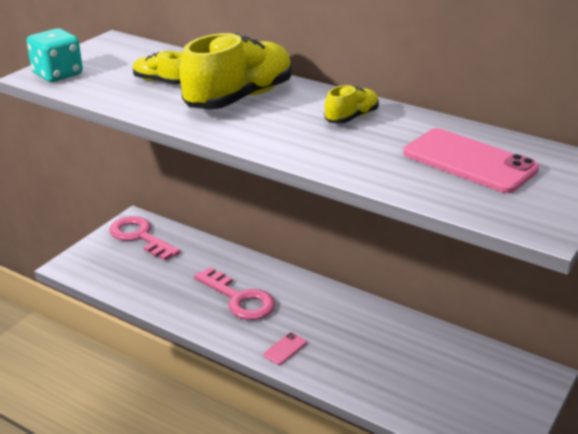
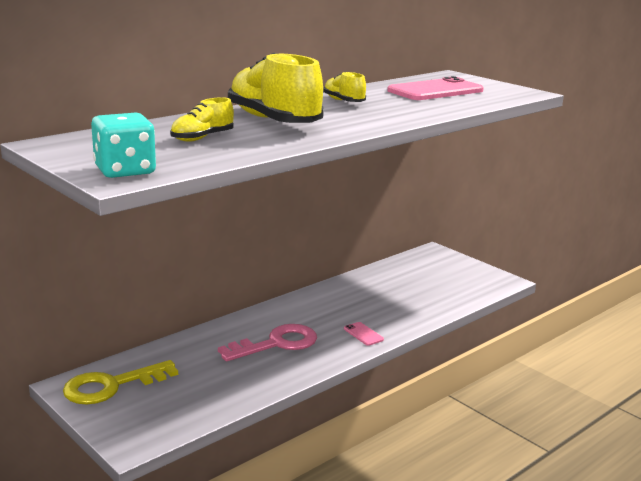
camera: 75 degrees left, 10 degrees down
pink key [110,216,180,260] -> yellow key [63,360,178,405]

